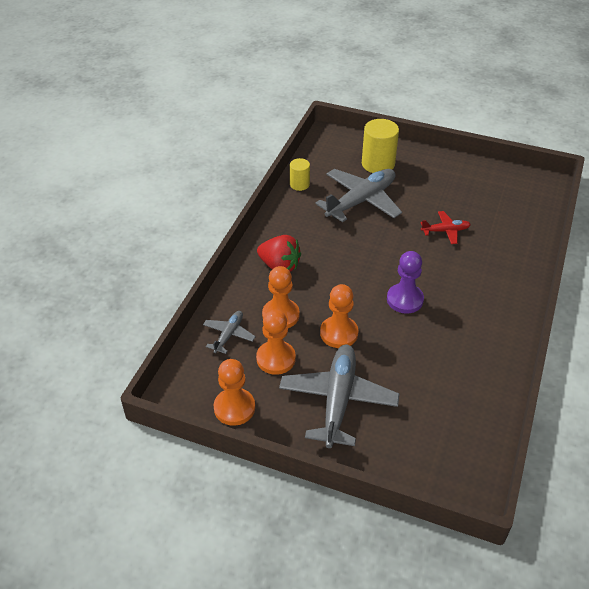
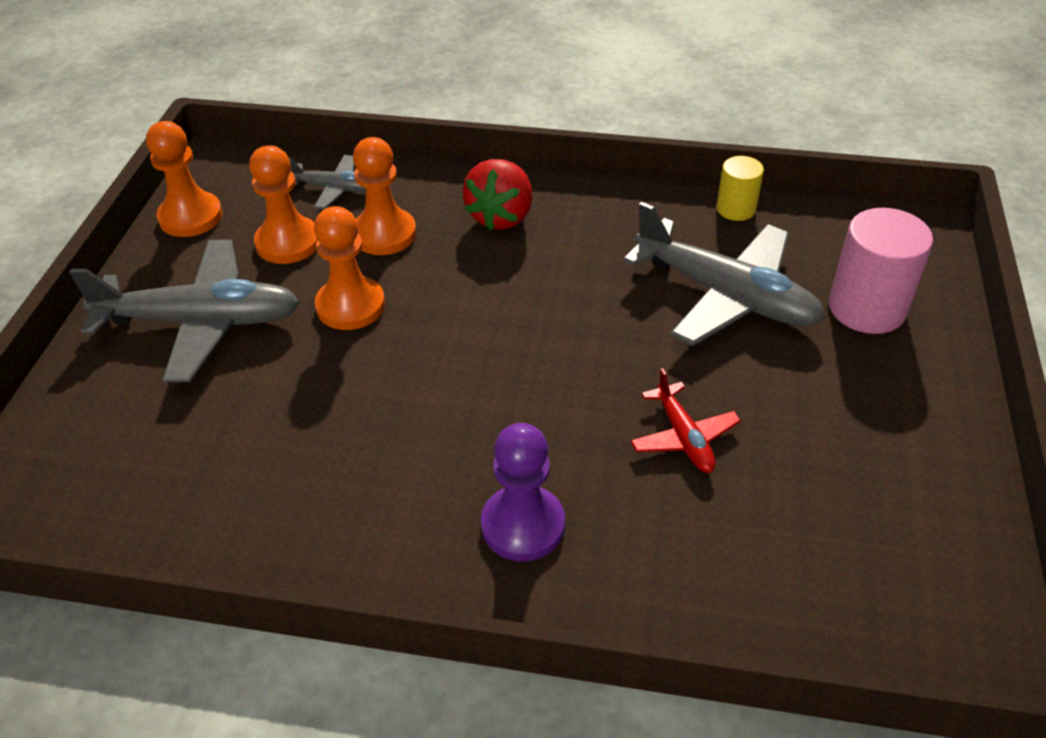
camera: 80 degrees right, 0 degrees up
yellow cylinder [362,119,399,173] -> pink cylinder [829,208,933,334]
purple pawn [387,251,424,314] -> purple pawn moved to [481,423,565,562]

